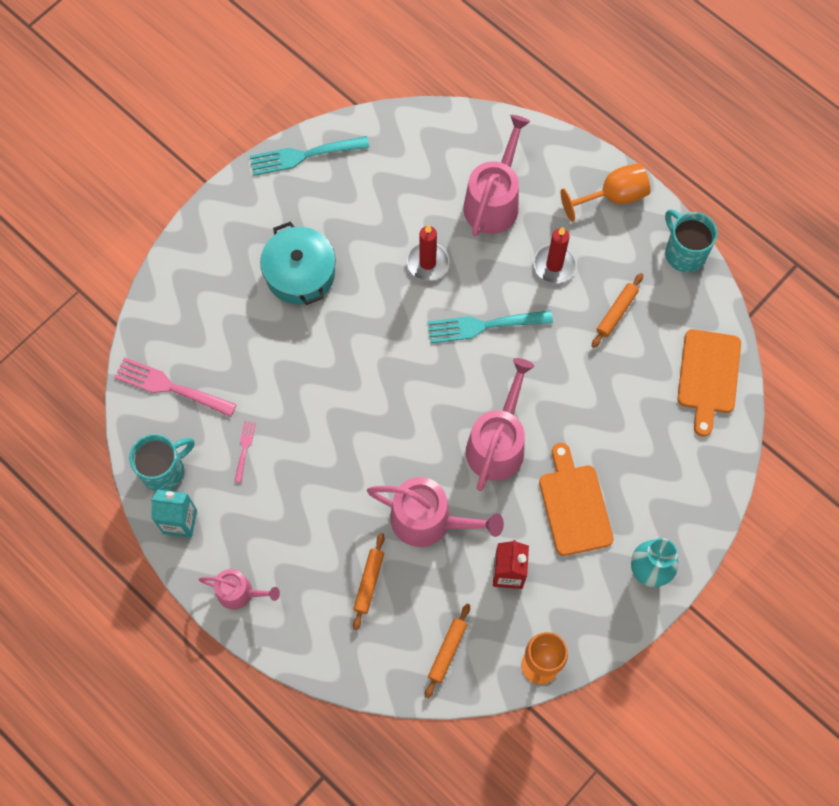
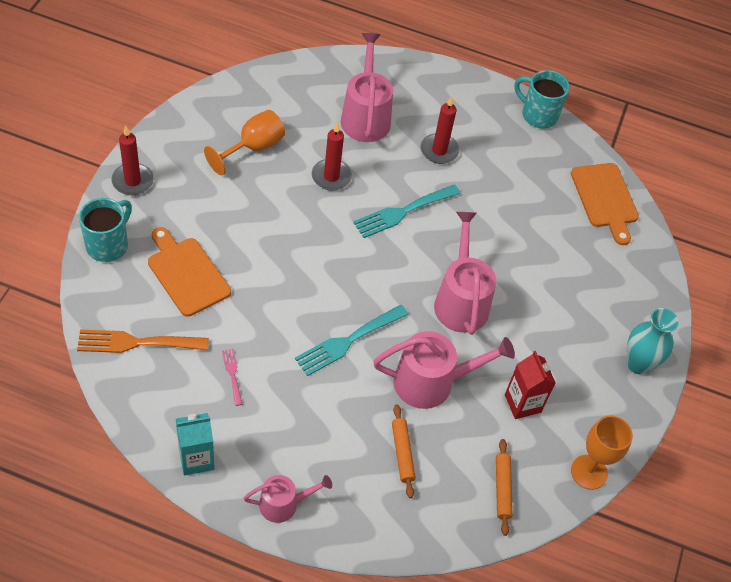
camera: 30 degrees left, 15 degrees down
pink fork [114,357,237,417] -> orange fork [77,330,209,353]
turquoise mug [129,434,195,492] -> turquoise mug moved to [79,198,132,262]
turquoise fork [250,136,369,176] -> turquoise fork moved to [295,305,408,376]
turquoise pot [260,221,336,305] -> none
orange cutting board [539,443,614,556] -> orange cutting board moved to [148,227,231,317]
orange goblet [561,163,651,222] -> orange goblet moved to [204,110,285,175]
orange rolling pin [592,273,643,348] -> none
none -> red candle [111,126,154,195]

